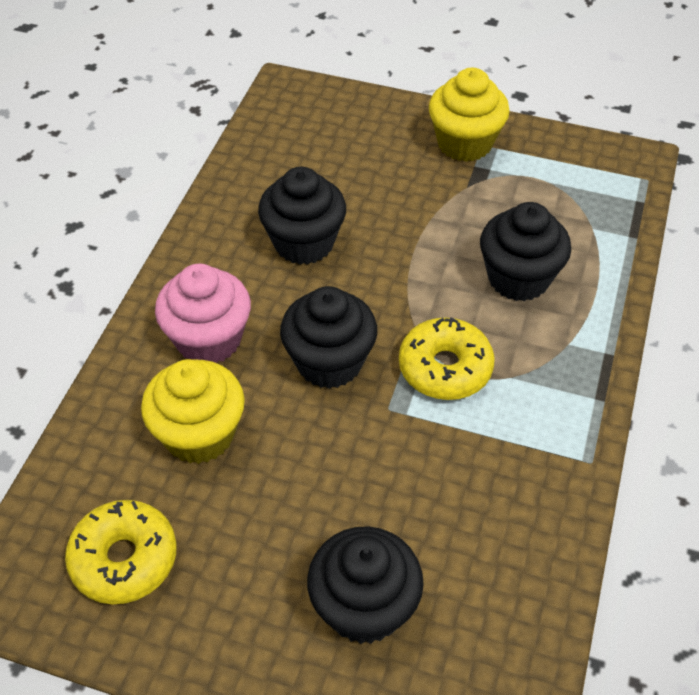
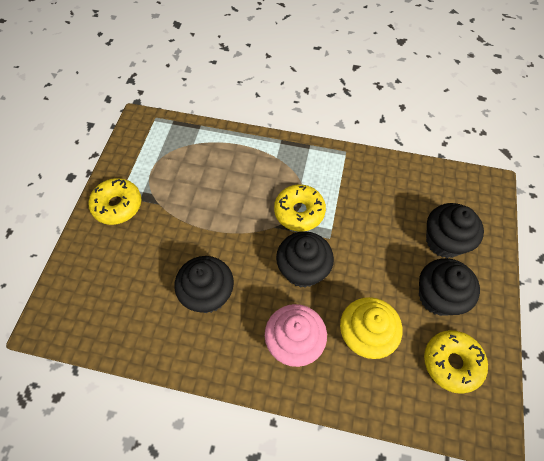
camera: 95 degrees left, 10 degrees up
yellow cupcake [429,68,510,162] -> yellow donut [88,178,141,225]
black cupcake [480,202,571,301] -> black cupcake moved to [419,258,480,316]

